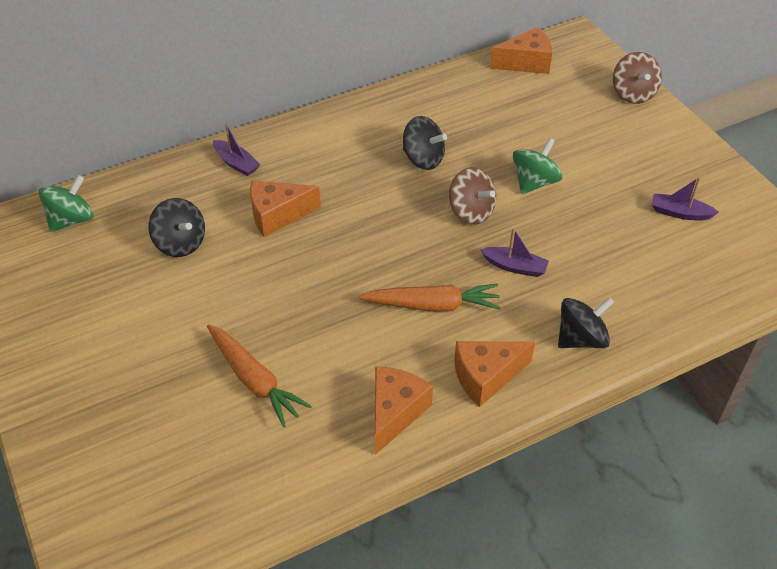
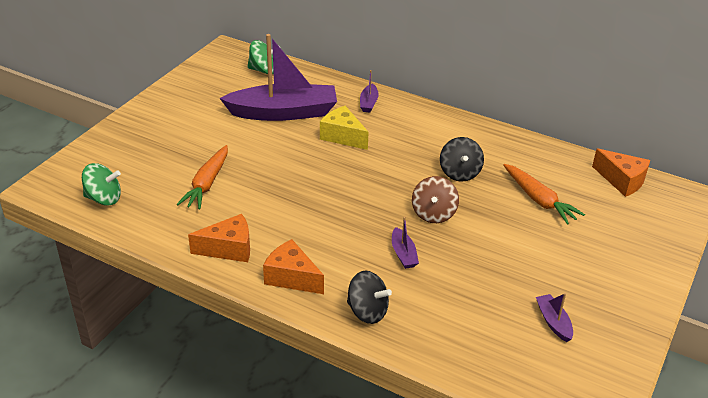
camera: 55 degrees right, 10 degrees down
black spinning top [149,198,205,257] -> purple boat [220,34,337,121]
orange cheese [250,180,321,237] -> yellow cheese [320,106,369,150]
orange carrot [358,284,501,312] -> orange carrot moved to [503,164,585,224]
green spinning top [513,138,563,194] -> green spinning top moved to [82,163,121,205]
brown spinning top [613,52,662,104] -> none

